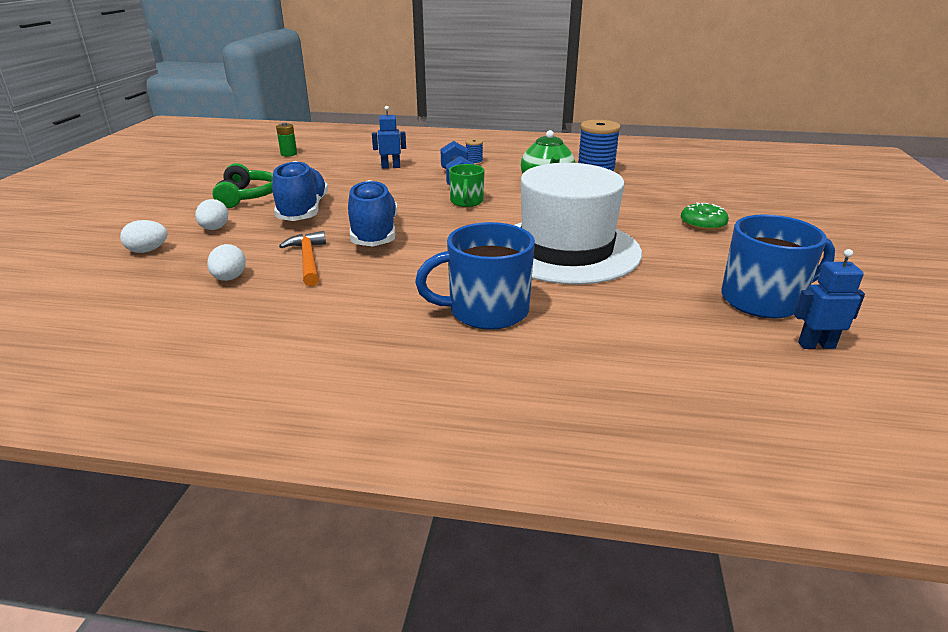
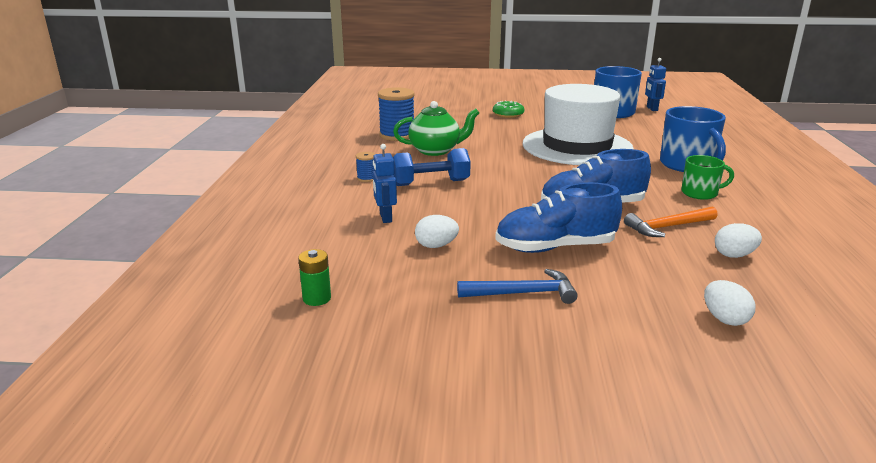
camera: 95 degrees left, 5 degrees down
white egg [195,199,228,230] -> white egg moved to [415,215,459,248]
green headphones [212,163,273,208] -> blue hammer [457,269,578,304]
green mug [449,164,485,207] -> green mug moved to [681,155,734,200]

